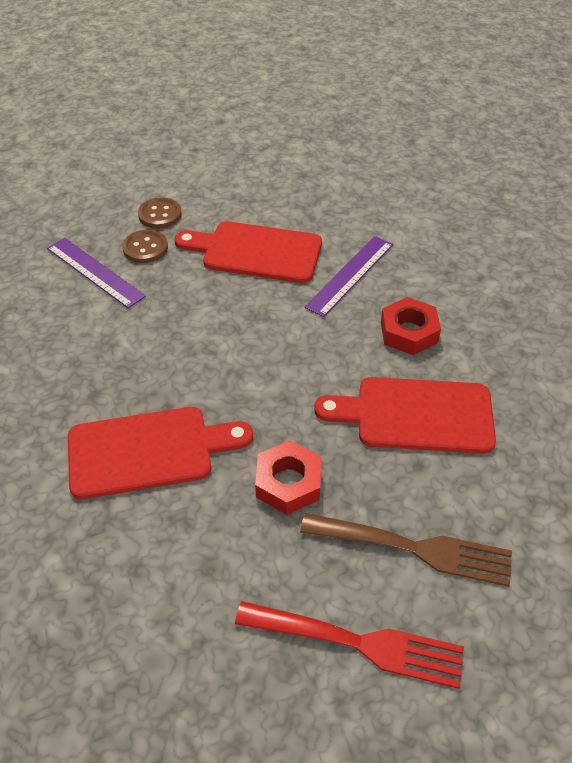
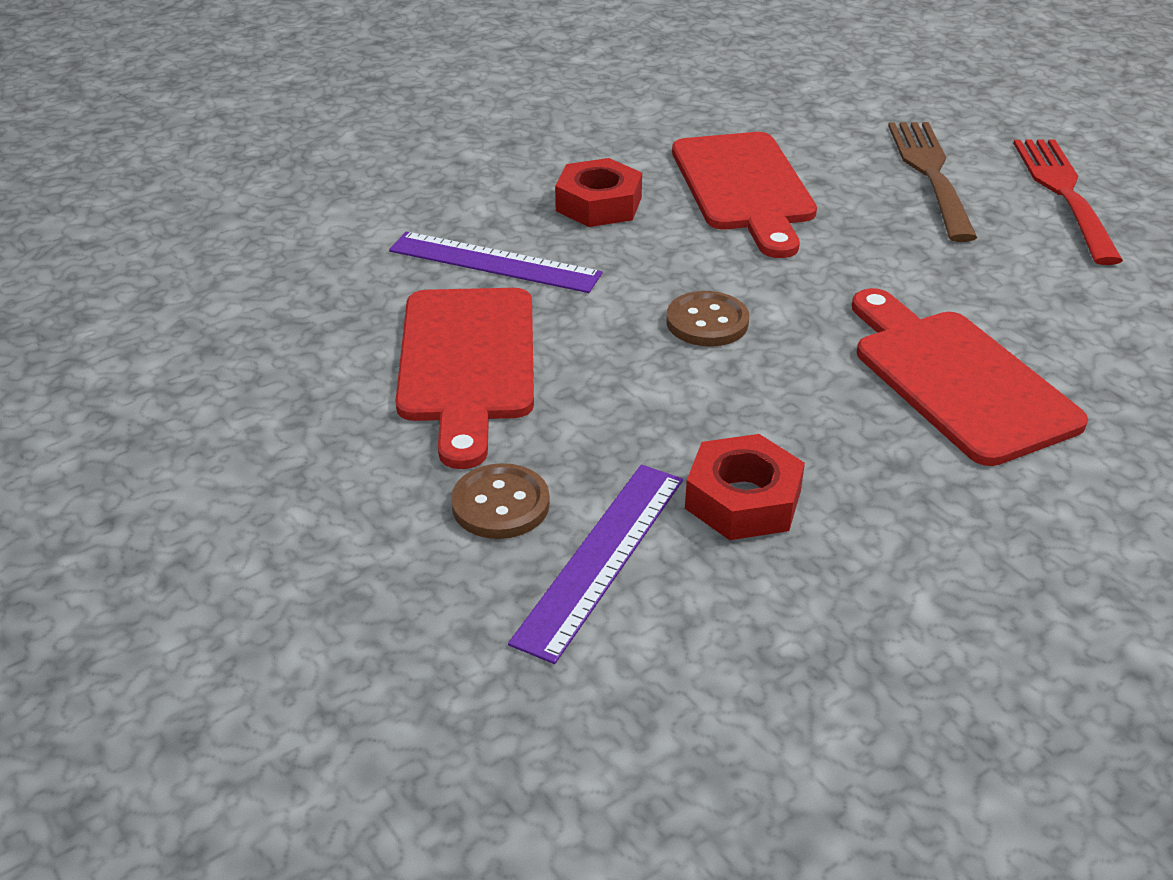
camera: 105 degrees left, 10 degrees down
brown button [138,197,182,229] -> brown button moved to [666,291,749,347]
red nut [255,440,321,515] -> red nut moved to [685,434,805,540]

